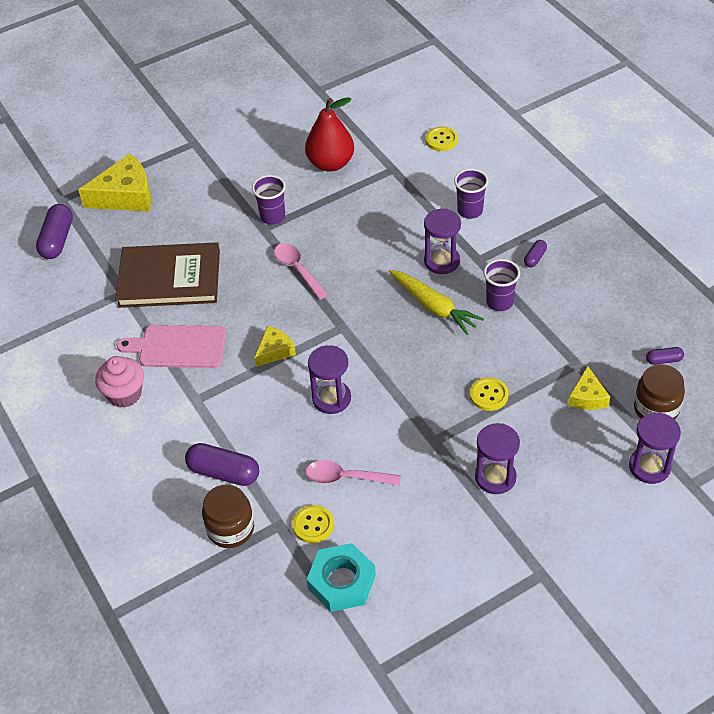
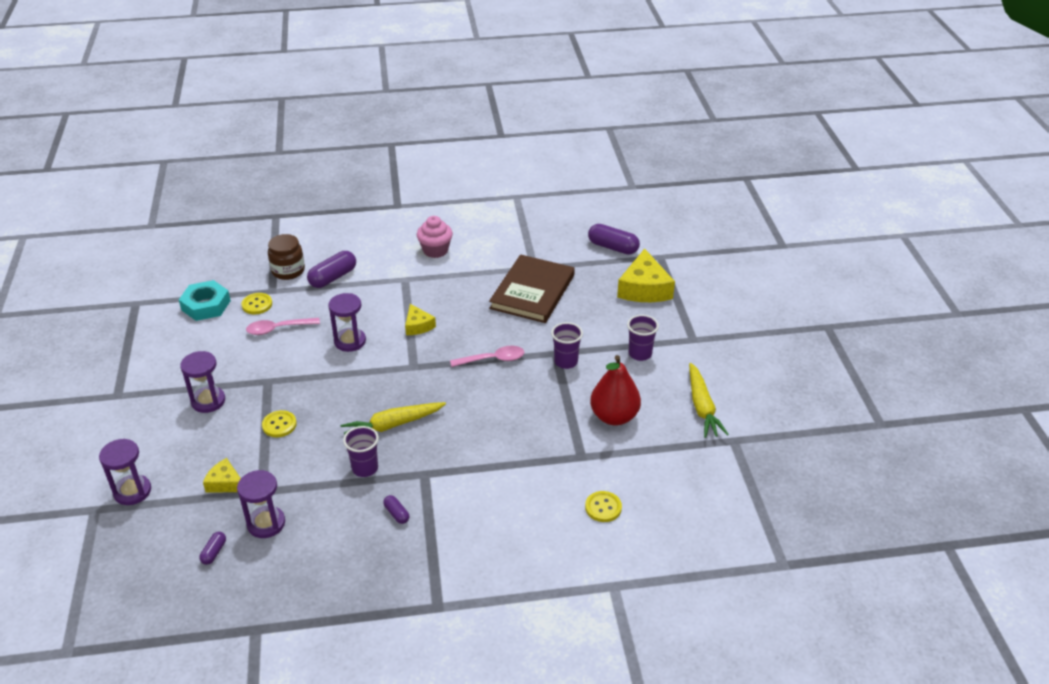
camera: 110 degrees right, 10 degrees down
pink cutting board [117,325,226,368] -> none
pink spoon [306,460,401,486] -> pink spoon turned 135 degrees counterclockwise [246,318,320,335]
purple hourglass [424,209,461,274] -> purple hourglass moved to [237,470,285,538]
purple cup [454,169,488,219] -> purple cup moved to [627,315,659,361]
brown jar [634,364,685,419] -> none
none -> yellow carrot [689,363,729,438]

